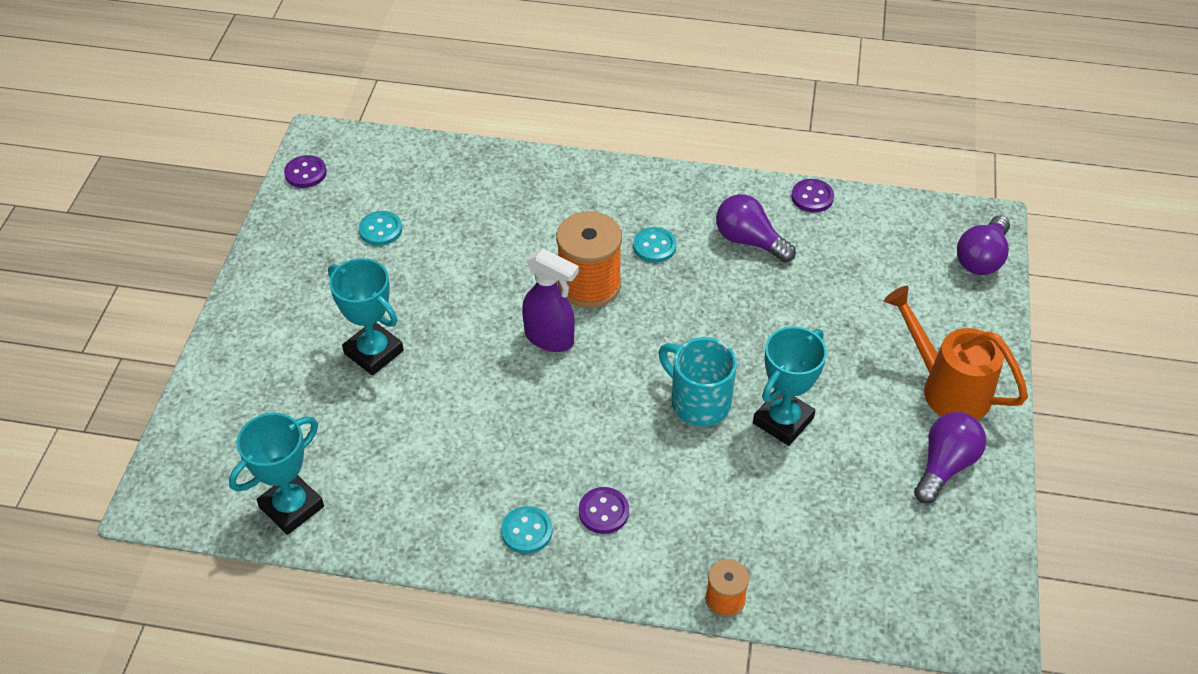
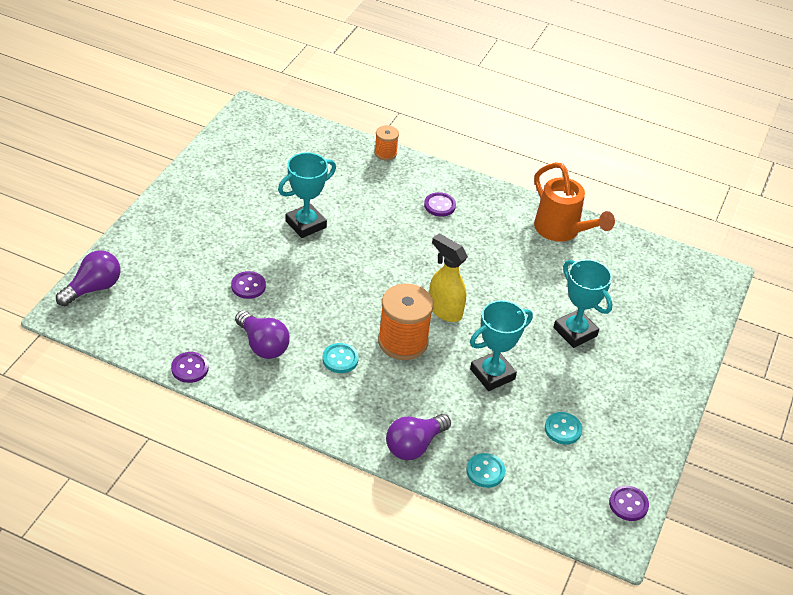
camera: 170 degrees left, 5 degrees down
turquoise trophy [229,413,324,535] -> turquoise trophy moved to [470,300,533,391]
turquoise button [501,506,552,554] -> turquoise button moved to [466,453,505,488]
purple spray bottle [522,248,579,352] -> yellow spray bottle [429,233,468,322]
turquoise mug [658,337,737,426] -> none
orange watering can [884,286,1028,420] -> orange watering can moved to [534,162,615,242]
purple light bulb [914,412,986,503] -> purple light bulb moved to [386,414,451,460]
none -> purple button [231,271,266,299]

